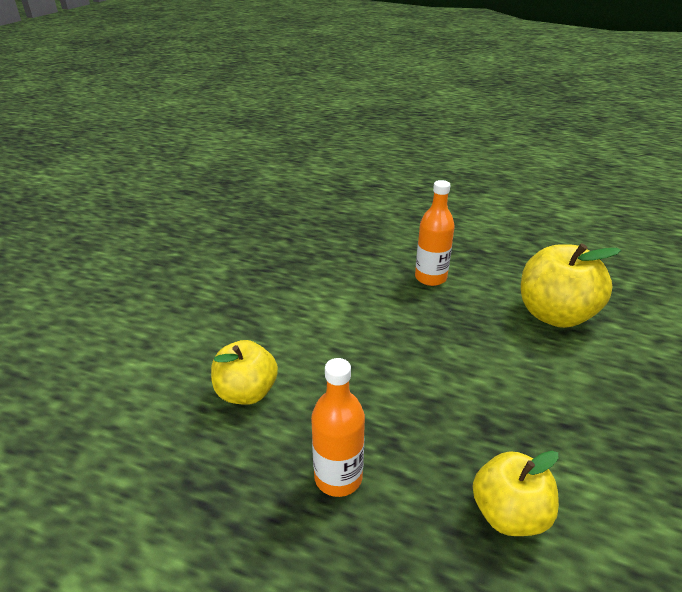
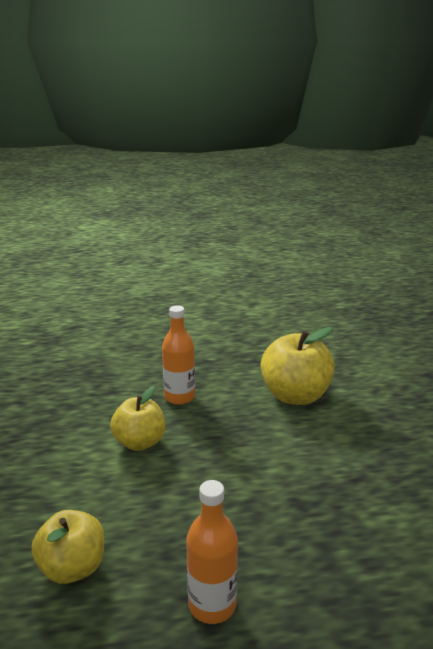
camera: 30 degrees left, 10 degrees down
yellow apple [473,451,559,536] -> yellow apple moved to [110,386,165,451]

